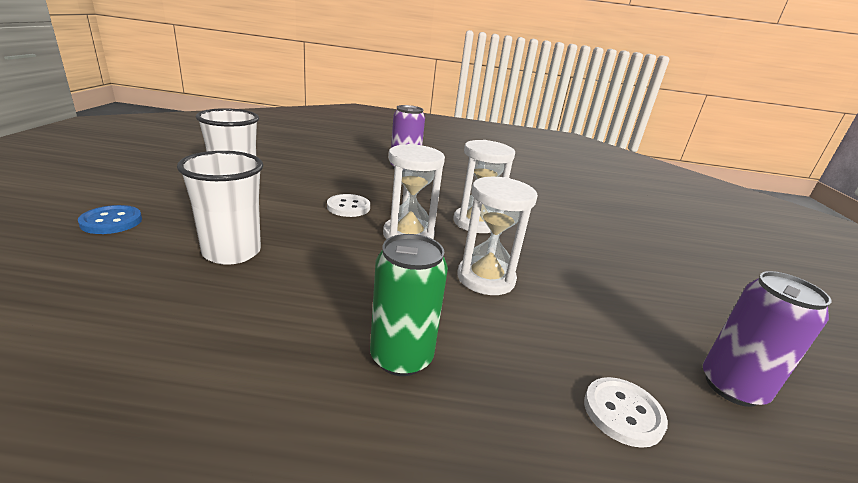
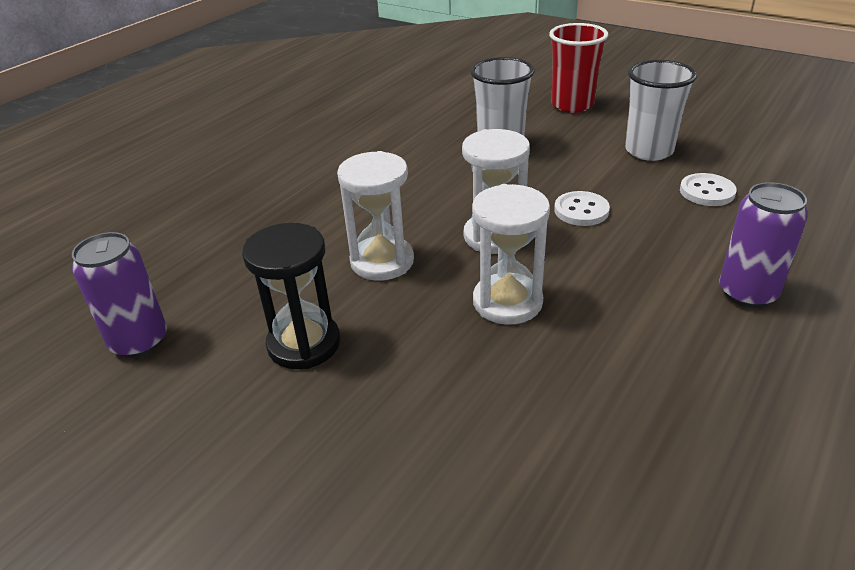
camera: 125 degrees right, 10 degrees up
blue button [78,205,142,234] -> red cup [549,23,609,113]
green can [370,234,448,376] -> none
white button [584,377,668,448] -> white button moved to [680,173,737,206]
none -> black hourglass [242,223,340,369]

